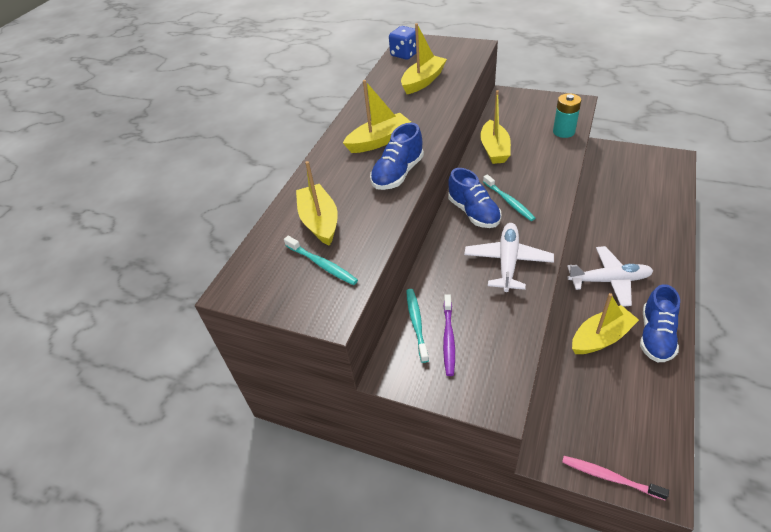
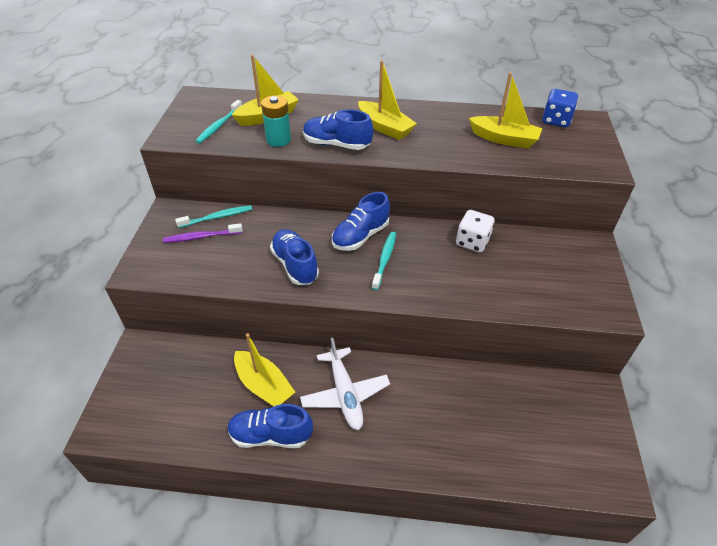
camera: 70 degrees right, 0 degrees up
white plane [464,223,554,292] -> blue shoe [270,229,319,285]
yellow boat [480,90,511,164] -> white dice [456,210,495,253]
turquoise toothbrush [483,174,535,221] -> turquoise toothbrush turned 150 degrees clockwise [372,232,396,290]
turquoise battery [553,93,581,138] -> turquoise battery moved to [261,95,291,147]
pink toothbrush [562,456,669,500] -> none

